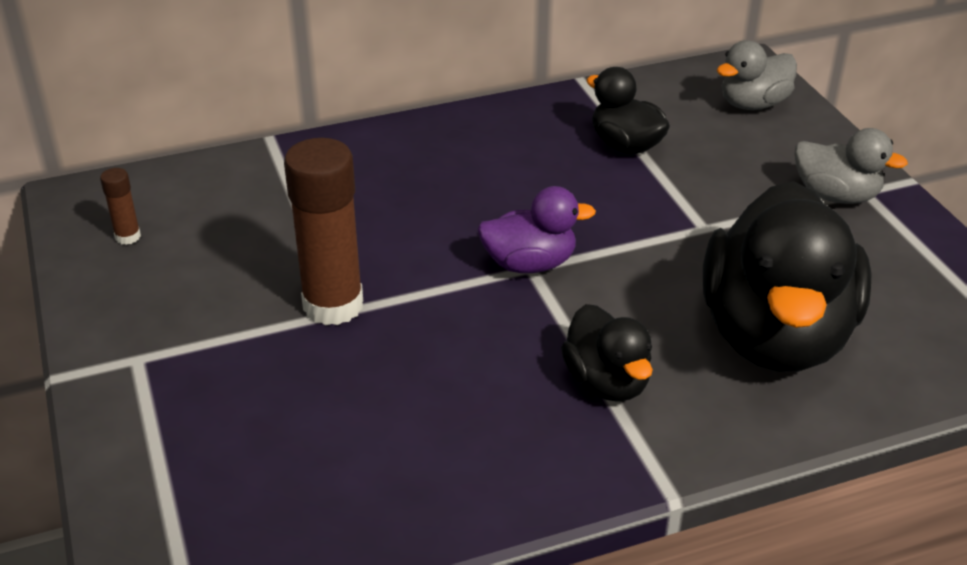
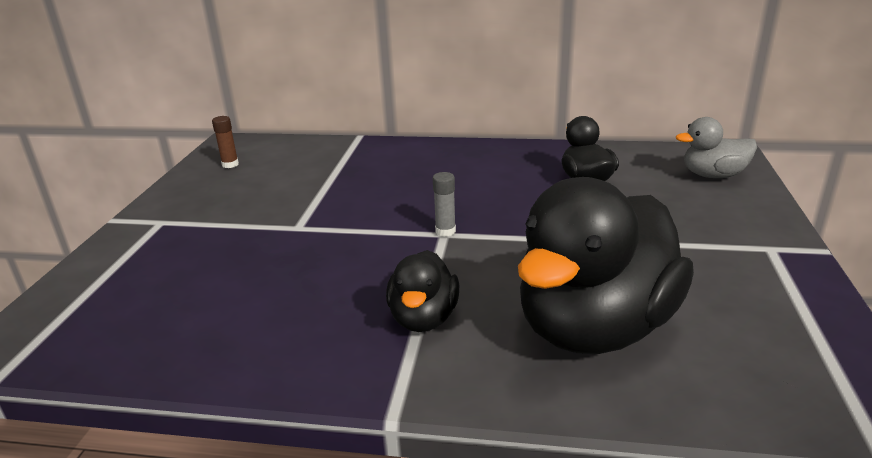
camera: 30 degrees right, 10 degrees down
brown glue stick [284,138,363,325] -> none
purple duck [477,186,596,273] -> grey glue stick [433,172,456,237]
grey duck [795,128,908,204] -> none

